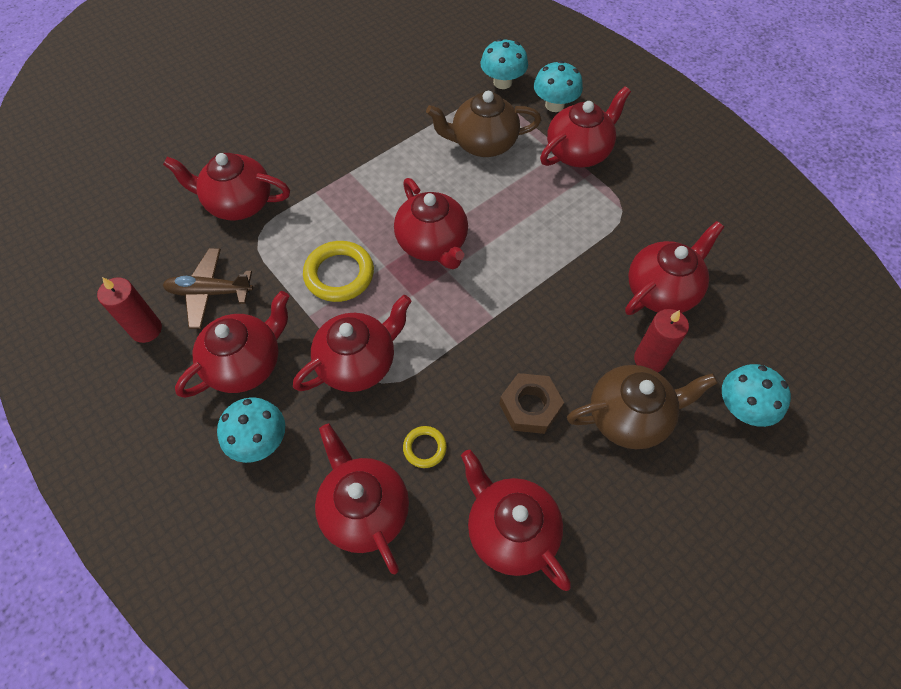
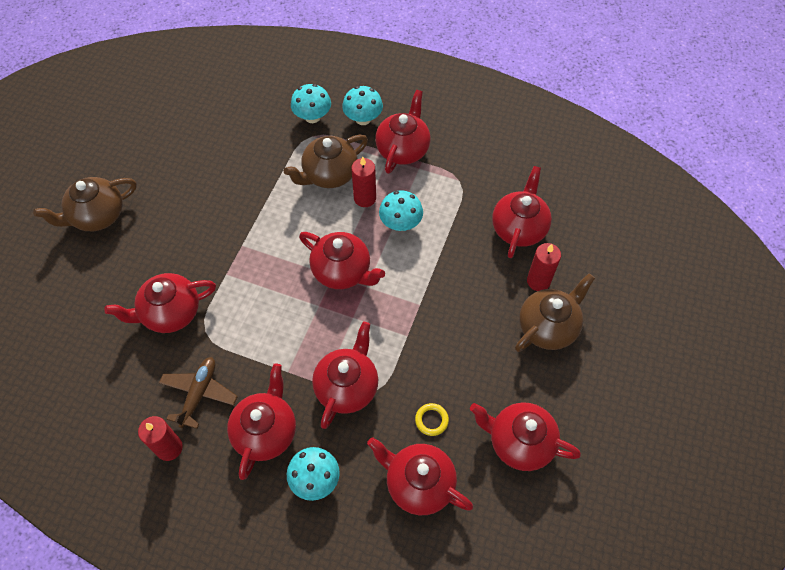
camera: 30 degrees left, 0 degrees up
brown plane [163,248,253,329] -> brown plane turned 135 degrees clockwise [159,357,238,429]
yellow ring [303,241,374,302] -> none
brown nut [500,373,564,434] -> none
turquoise mushroom [722,364,791,427] -> turquoise mushroom moved to [379,190,423,231]
none -> brown teapot [33,177,137,231]
none -> red candle [351,157,376,207]

